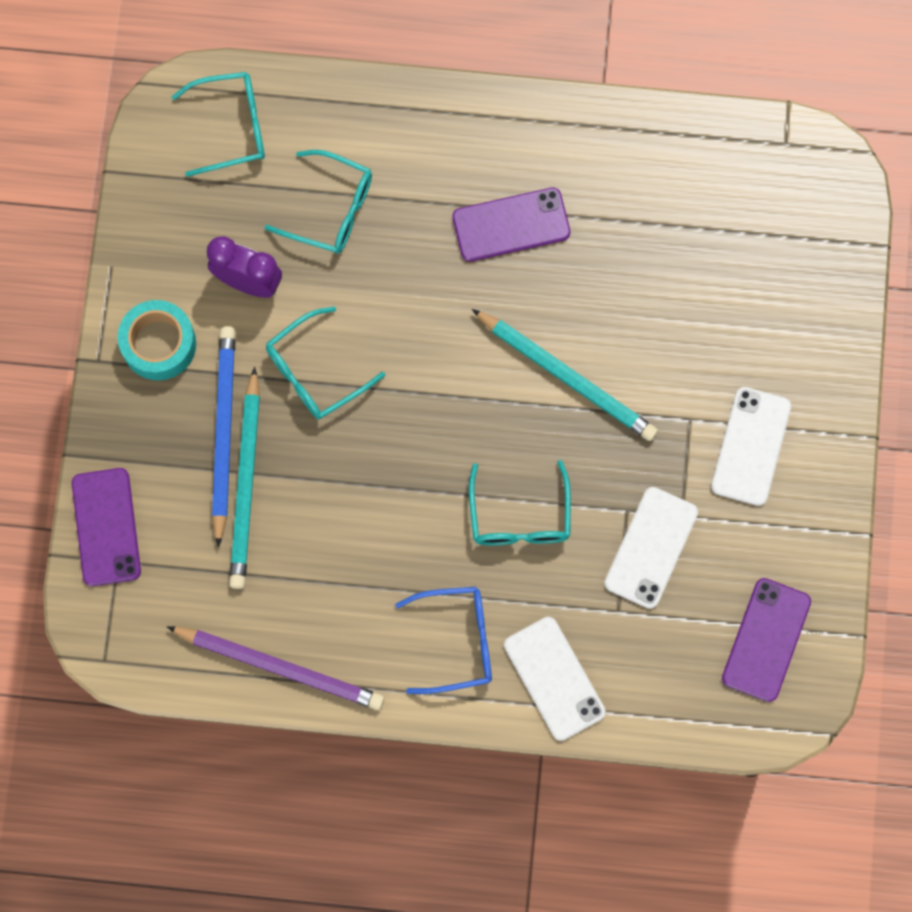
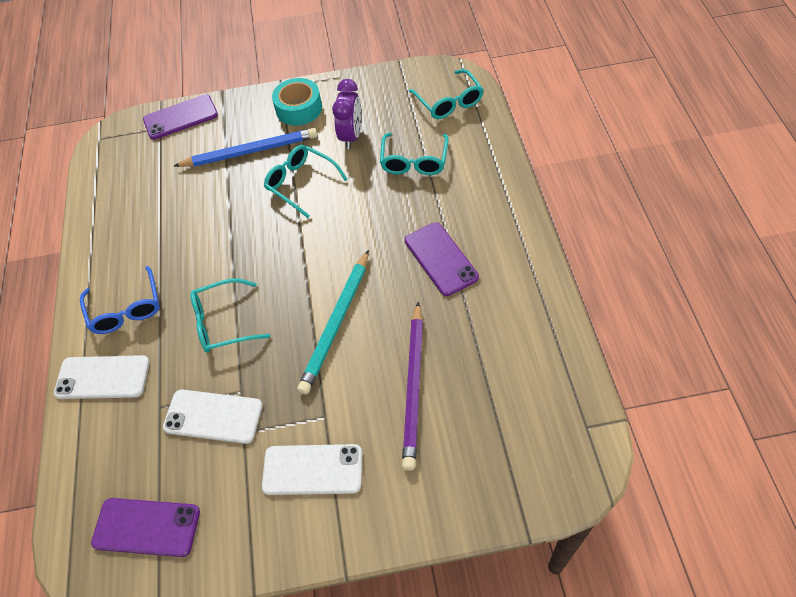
camera: 80 degrees right, 20 degrees down
purple pencil [166,626,384,710] -> purple pencil moved to [402,302,423,471]
turquoise pencil [229,367,260,589] -> none
white phone [504,617,606,741] -> white phone turned 45 degrees clockwise [54,355,150,399]

